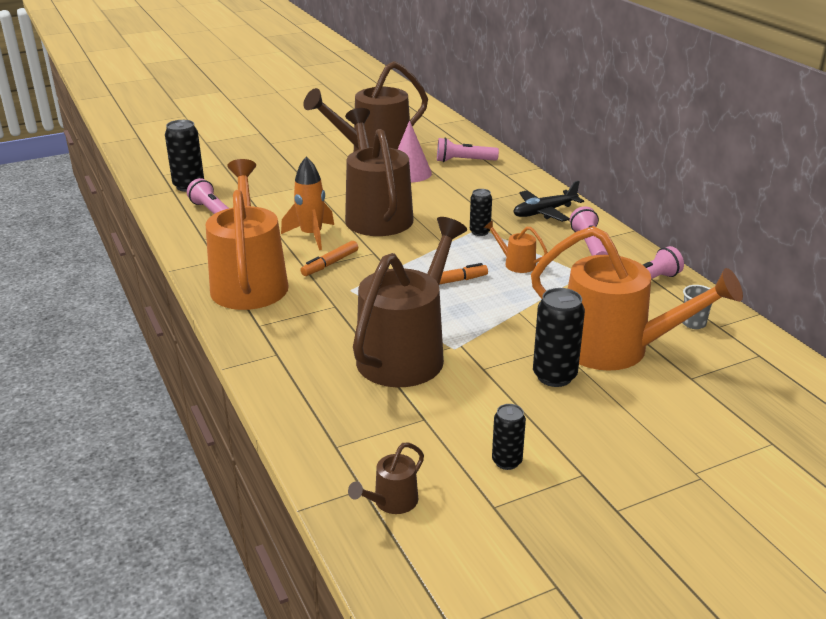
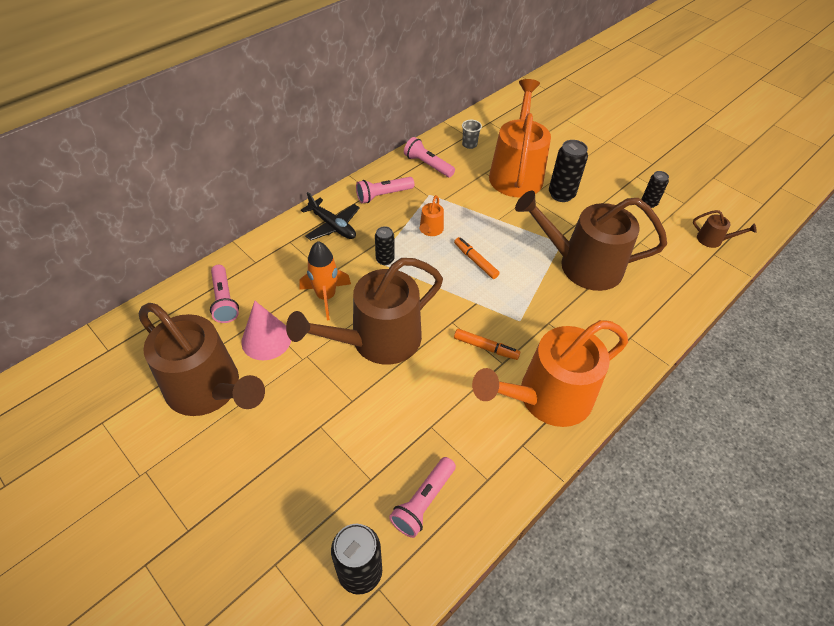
camera: 110 degrees left, 20 degrees up
orange rocket [281,157,334,250] -> orange rocket moved to [299,241,351,320]

